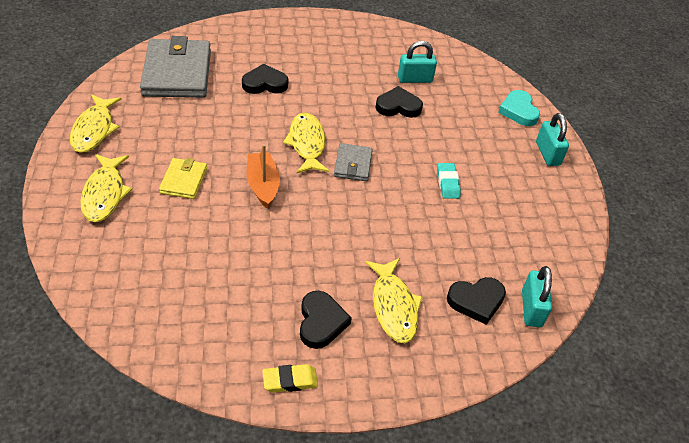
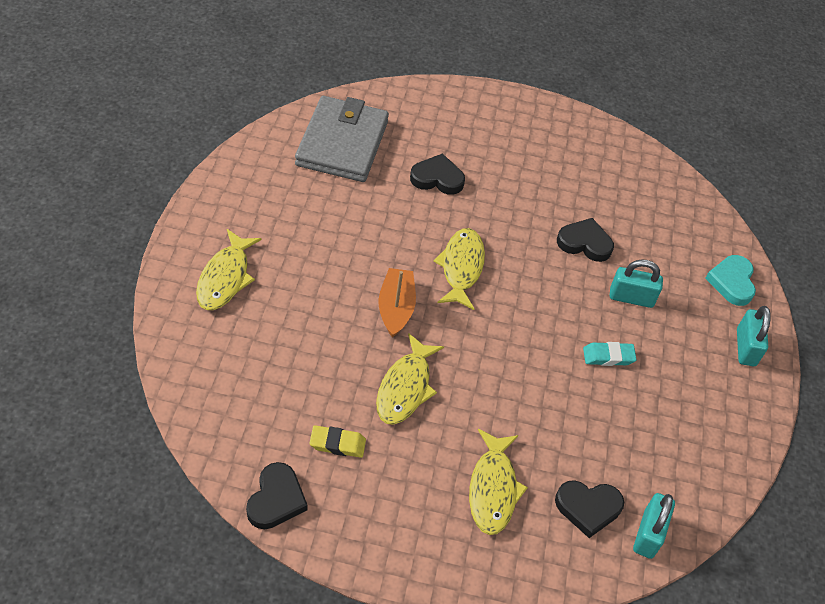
camera: 15 degrees right, 5 degrees up
yellow fish [70,94,122,153] -> yellow fish moved to [376,333,444,425]
yellow wallet [159,158,207,199] -> none
yellow eraser [262,364,318,393] -> yellow eraser moved to [310,425,366,458]
black heart [300,291,352,349] -> black heart moved to [246,462,308,529]
grey wallet [334,143,373,181] -> none
turquoise padlock [398,41,437,83] -> turquoise padlock moved to [610,259,663,308]
turquoise eraser [437,163,461,199] -> turquoise eraser turned 75 degrees clockwise [583,342,637,366]

